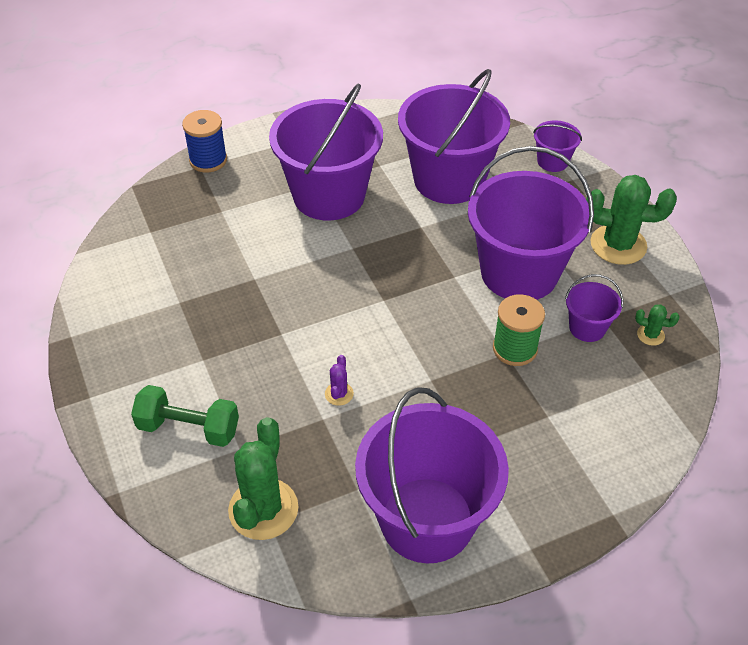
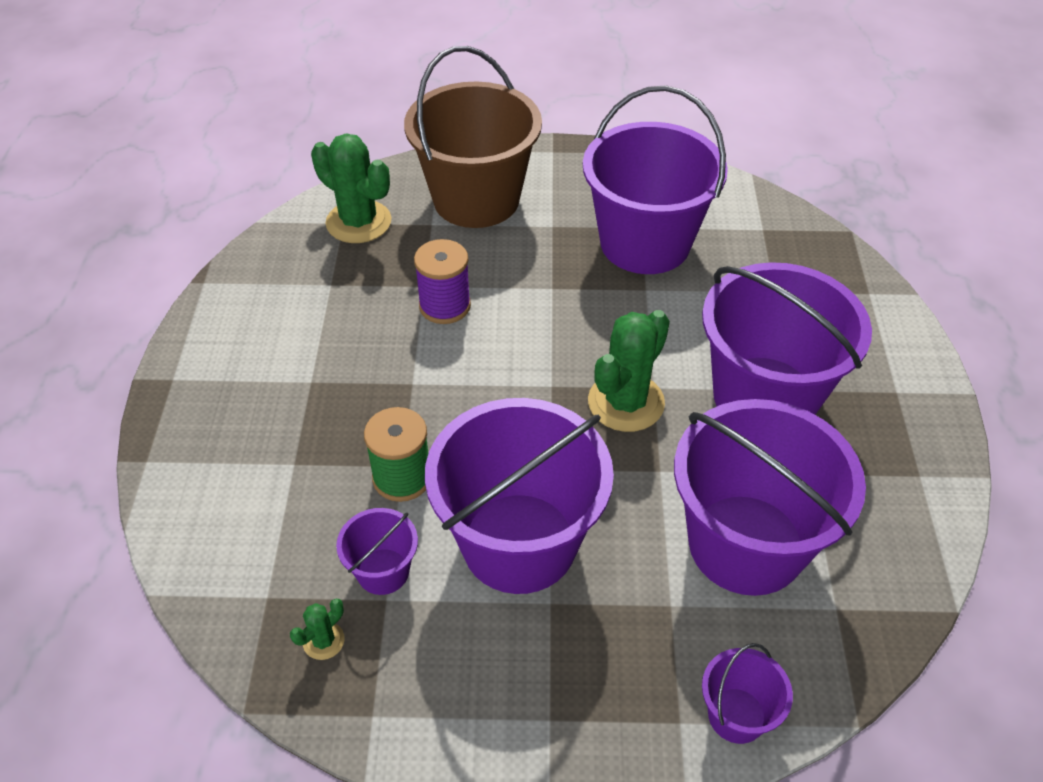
camera: 115 degrees right, 0 degrees up
green dumbbell [131,385,239,447] -> brown bucket [404,46,542,228]
blue spool [182,110,227,173] -> none
purple cactus [325,355,354,406] -> purple spool [414,239,471,324]
purple bucket [355,387,509,563] -> purple bucket moved to [583,86,728,274]
green cactus [586,175,677,265] -> green cactus moved to [588,310,670,432]

